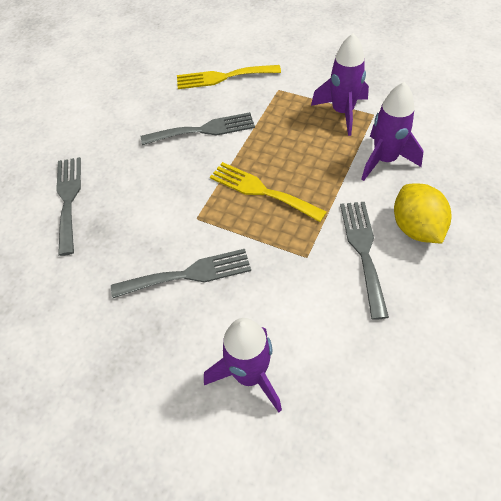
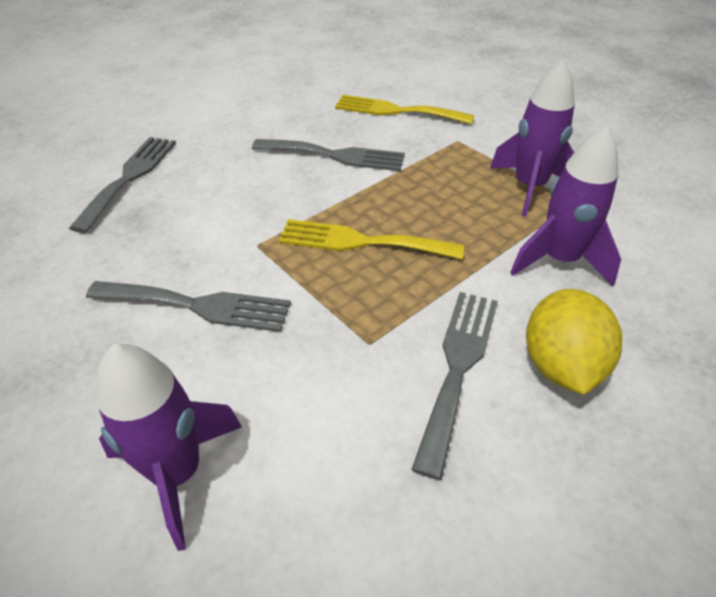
camera: 20 degrees right, 10 degrees down
yellow fork [210,162,327,222] -> yellow fork turned 45 degrees counterclockwise [279,219,464,259]

